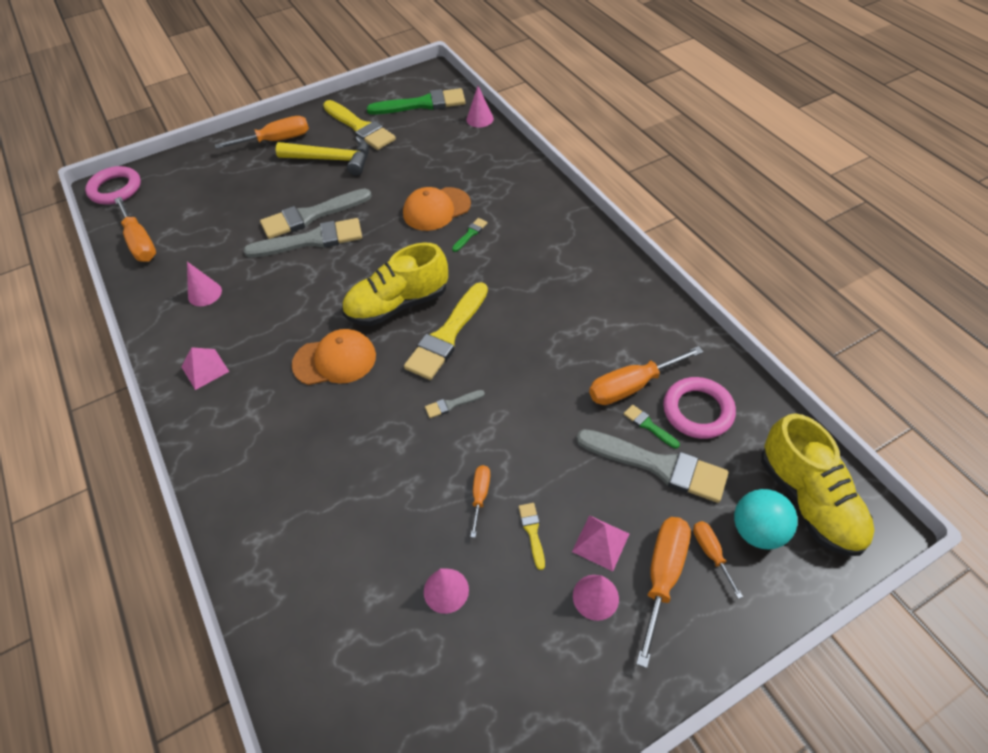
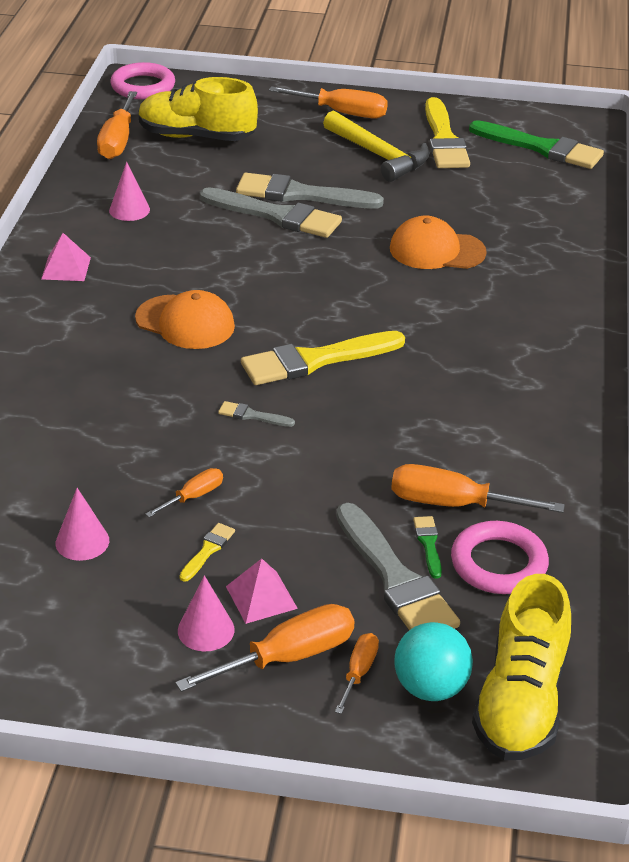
camera: 35 degrees right, 15 degrees down
yellow shoe [342,243,448,326] -> yellow shoe moved to [139,77,258,141]
green brush [452,218,488,252] -> none
pink cone [466,86,494,128] -> none

